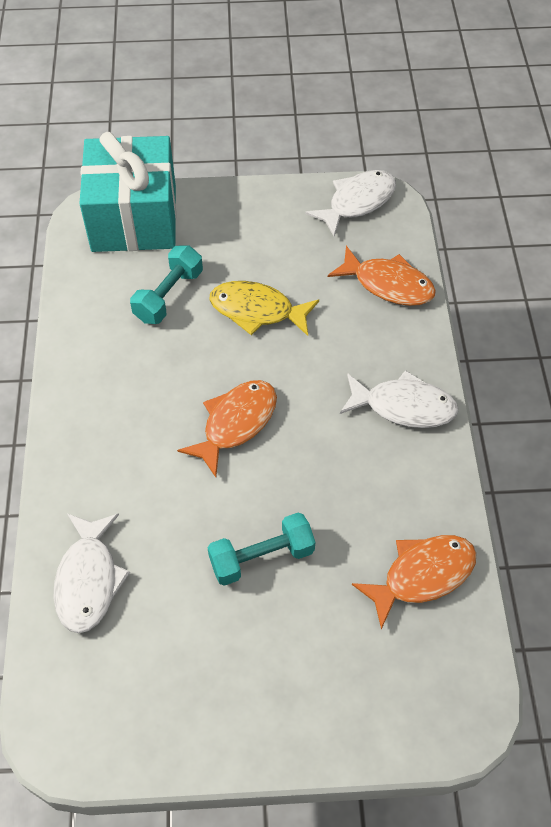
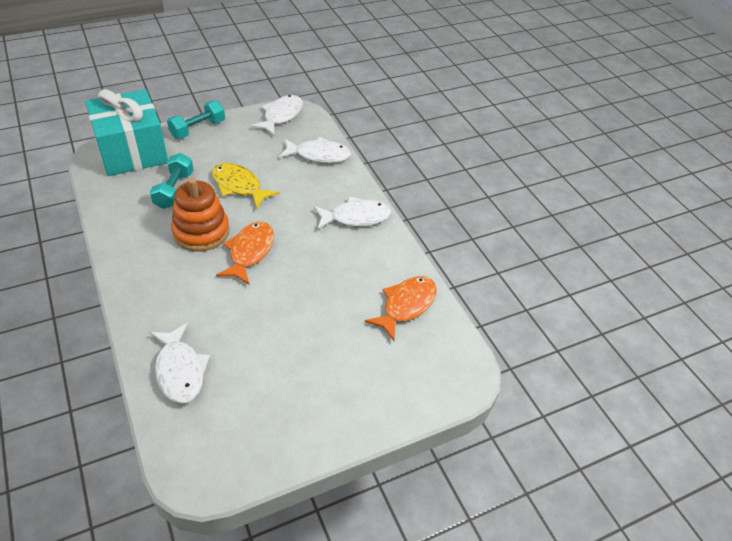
camera: 25 degrees left, 10 degrees down
turquoise dumbbell [208,513,315,586] -> turquoise dumbbell moved to [167,100,225,139]
yellow fish [209,281,319,336] -> yellow fish turned 45 degrees clockwise [212,163,279,209]
orange fish [328,246,436,306] -> white fish [279,137,351,163]
none -> orange stacking toy [171,178,229,252]

